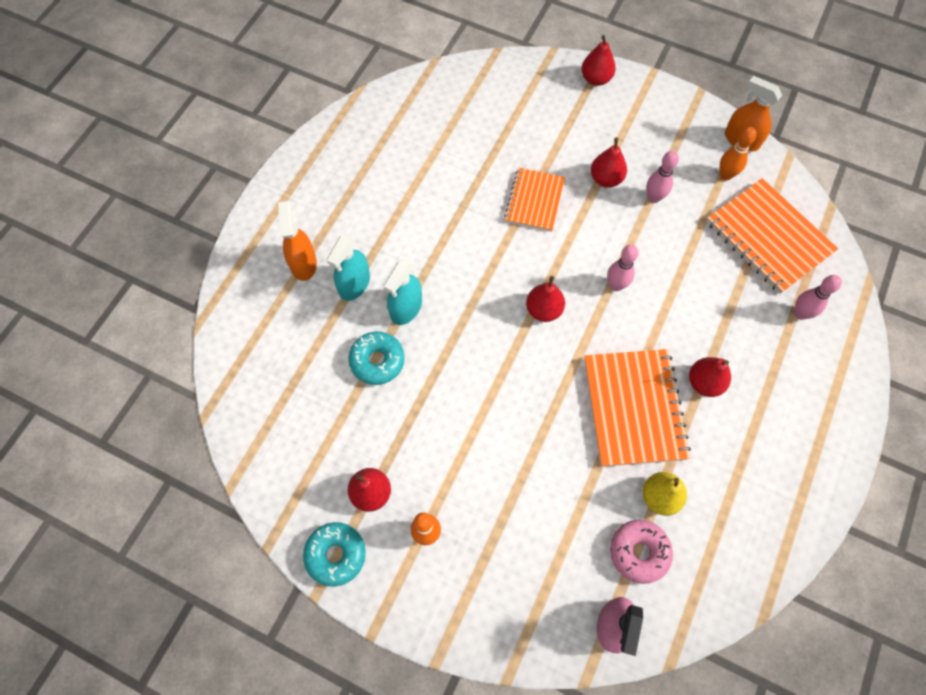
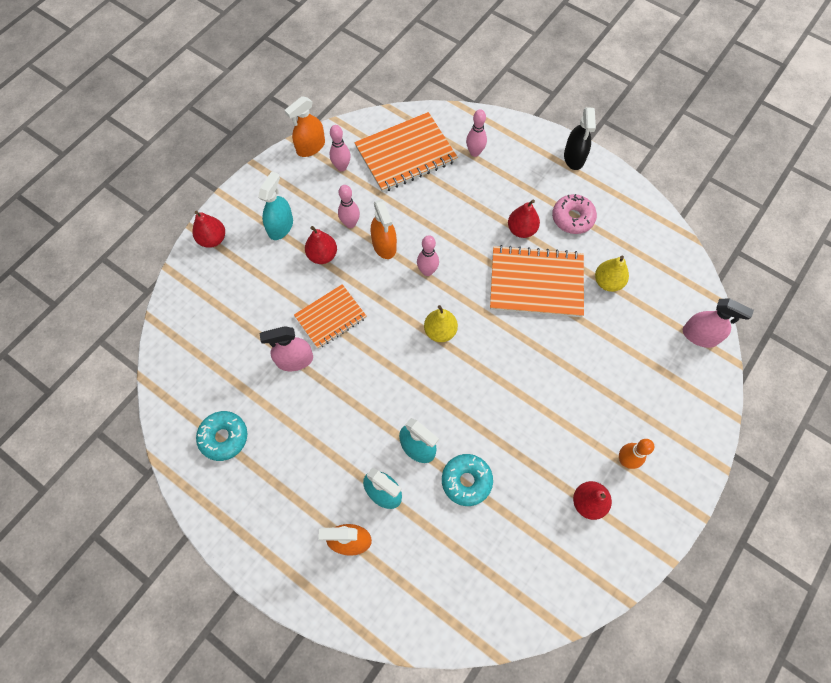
camera: 80 degrees left, 0 degrees up
turquoise donut [303,522,366,587] -> turquoise donut moved to [196,411,247,461]
orange notebook [504,168,565,232] -> orange notebook turned 60 degrees counterclockwise [294,284,366,349]
red pear [526,276,565,322] -> yellow pear [424,305,458,342]
pink donut [610,520,673,584] -> pink donut moved to [552,194,597,234]
orange bowling pin [720,127,757,181] -> pink bowling pin [329,125,351,171]
none -> turquoise spray bottle [258,171,293,240]
none -> pink spray bottle [259,326,313,371]
none -> orange spray bottle [371,199,397,259]
none -> black spray bottle [564,108,596,170]

